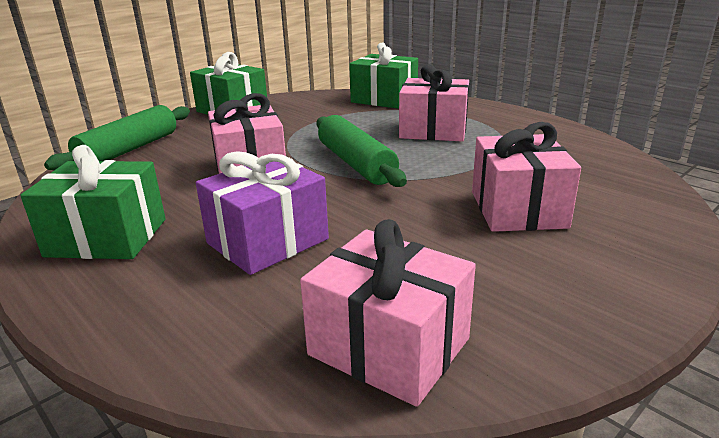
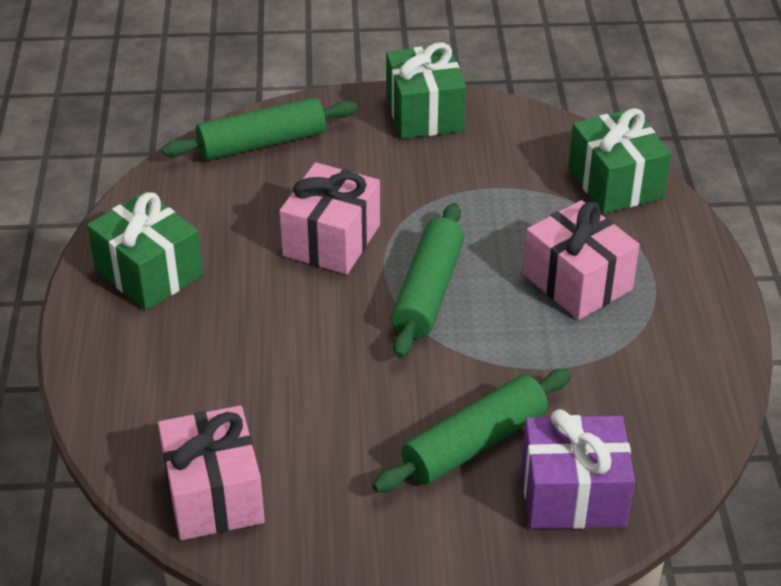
camera: 40 degrees right, 15 degrees up
purple gift [196,151,329,275] -> purple gift moved to [522,409,635,529]
pink gift [472,122,581,232] -> green rolling pin [372,369,572,493]

